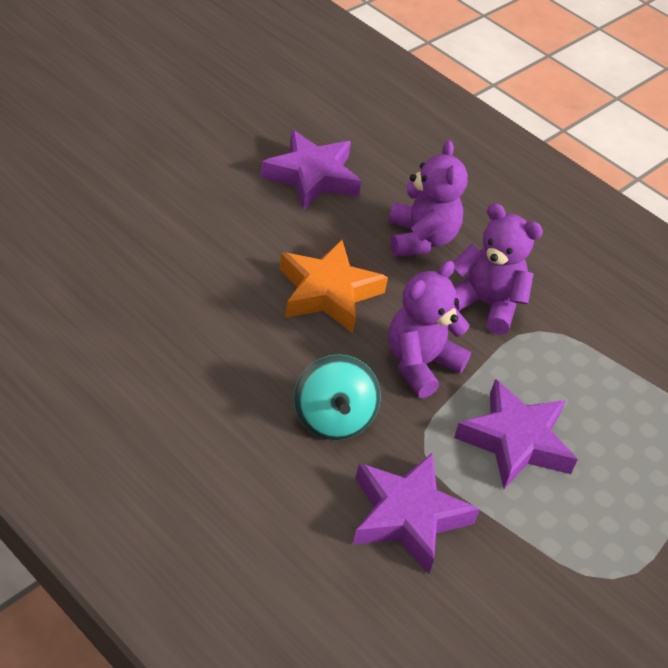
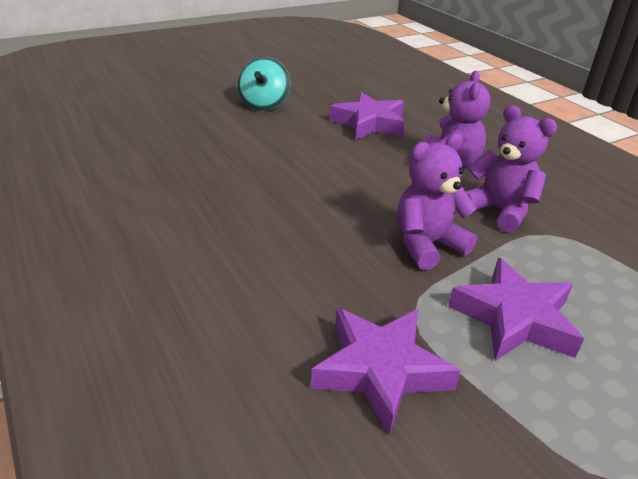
camera: 20 degrees right, 10 degrees down
orange star [279,240,388,333] -> none
turquoise spinning top [294,354,381,440] -> turquoise spinning top moved to [238,58,290,111]

